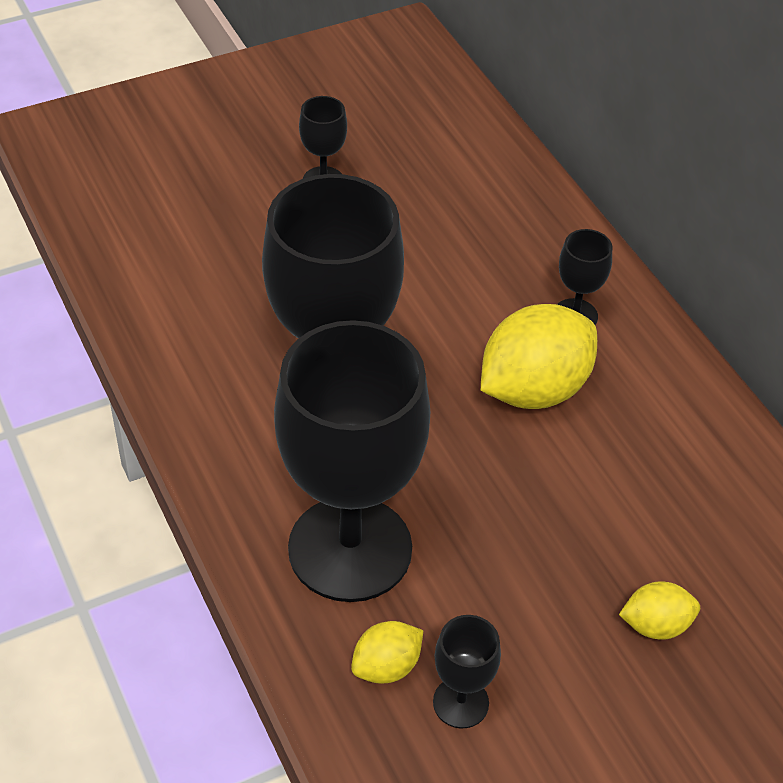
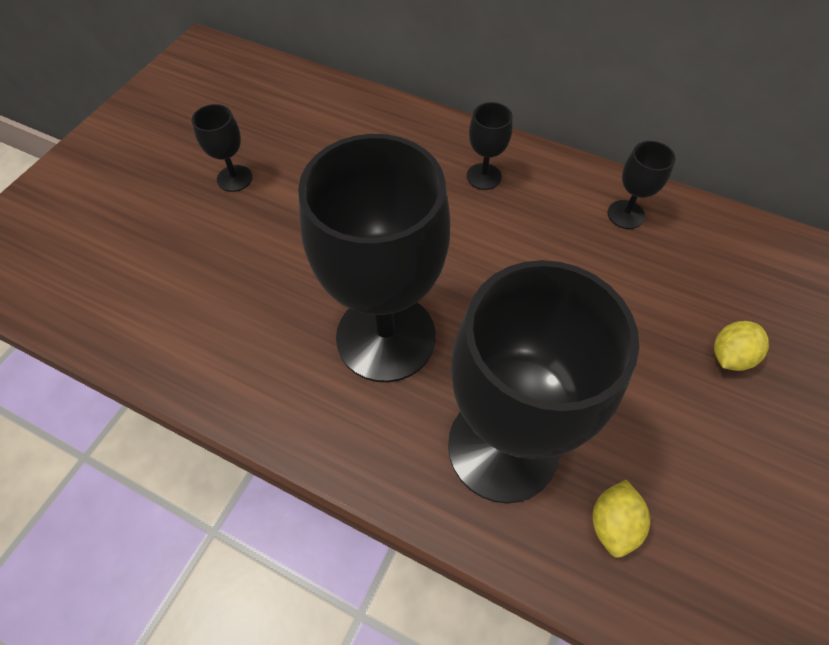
camera: 35 degrees left, 10 degrees up
black goblet [433,615,501,728] -> black goblet moved to [608,141,676,229]
yellow lemon [481,304,597,409] -> none

